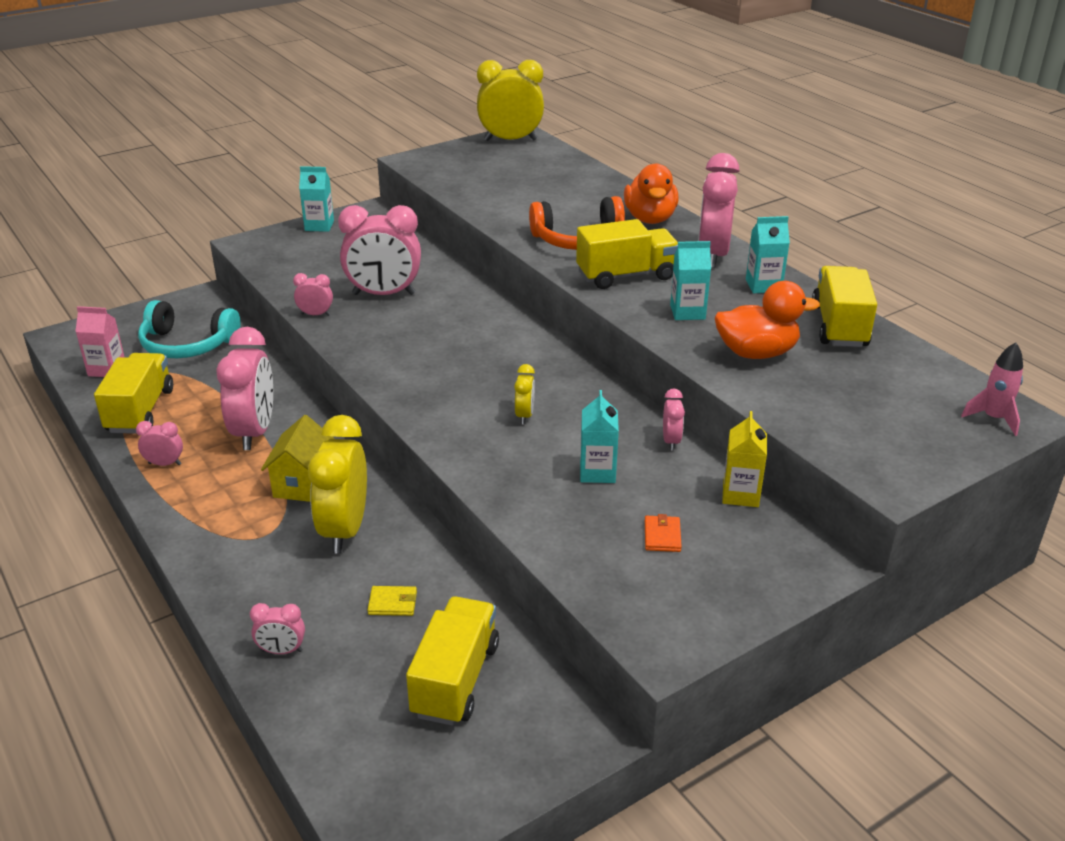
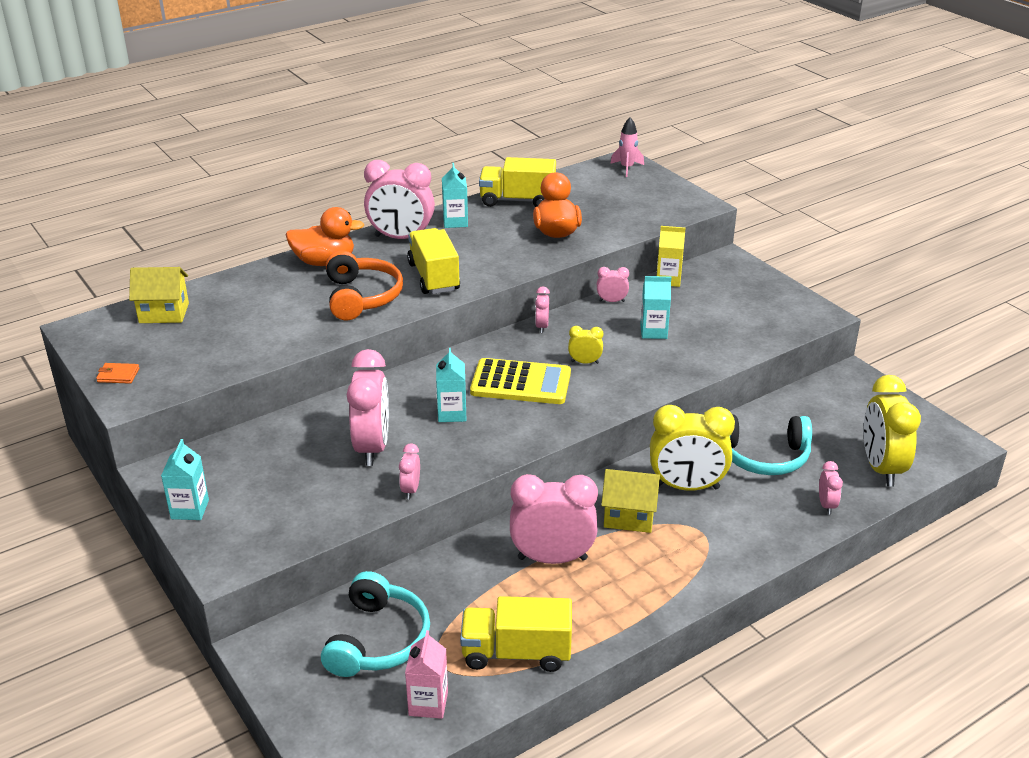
camera: 90 degrees left, 0 degrees up
pink clock [136,421,183,466] -> pink clock moved to [535,286,550,333]
yellow wallet [368,586,417,616] -> turquoise headphones [730,414,812,475]
yellow truck [406,596,499,726] -> none
yellow clock [477,60,544,141] -> yellow clock moved to [863,375,921,487]
orange wallet [645,514,682,552] -> orange wallet moved to [96,363,139,384]
turquoise carton [670,241,711,320] -> turquoise carton moved to [436,348,467,422]
none -> yellow house [129,267,189,323]
none -> yellow calculator [470,358,571,404]

